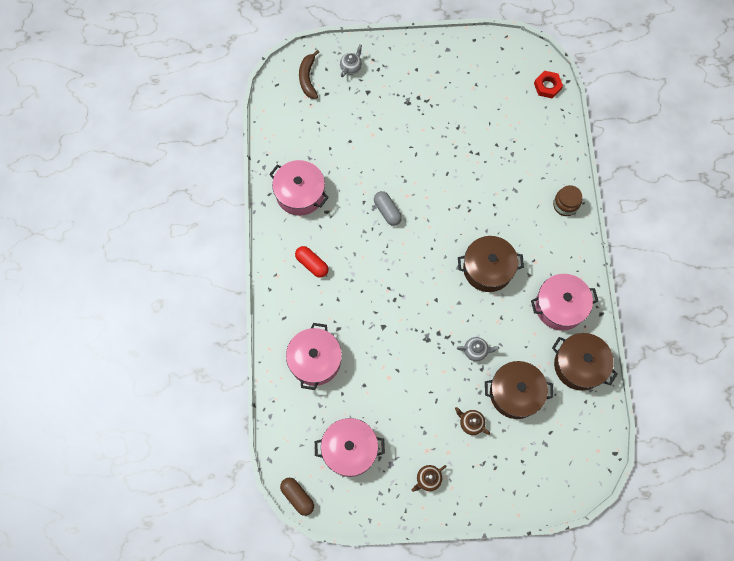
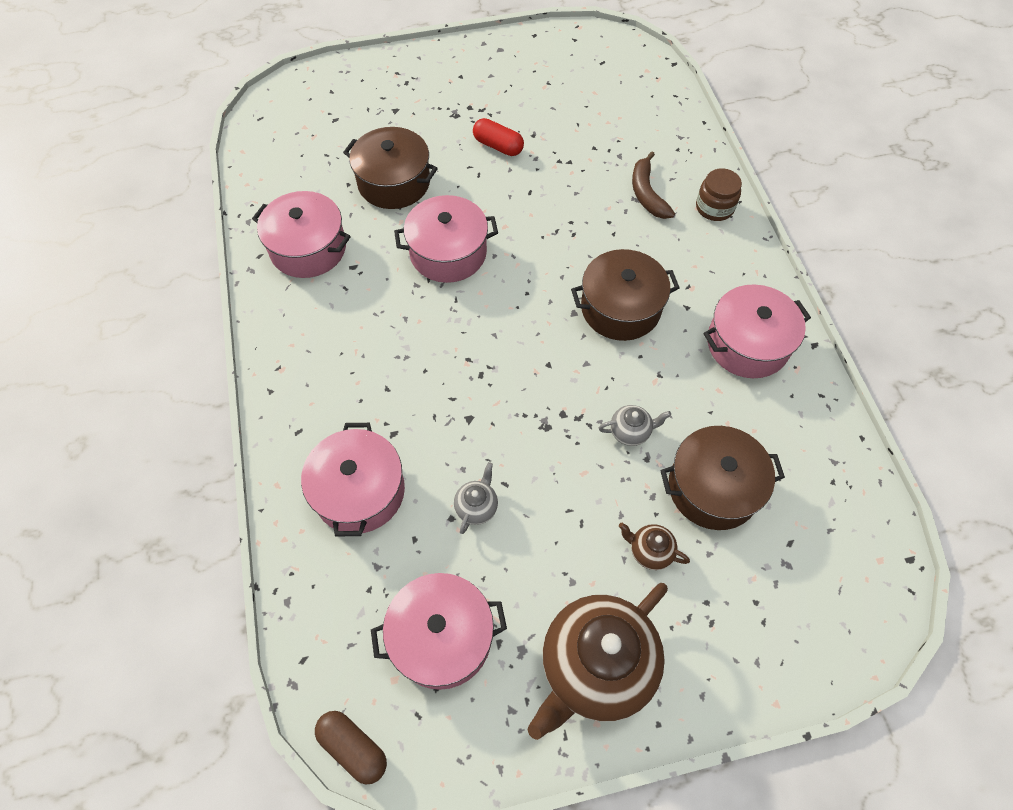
camera: 10 degrees left, 10 degrees down
red capsule [295,246,328,278] -> red capsule moved to [473,118,524,156]
brown banana [299,50,319,99] -> brown banana moved to [632,151,675,219]
grey teapot [340,44,362,77] -> grey teapot moved to [454,462,498,534]
grey capsule [374,191,402,226] -> pink pot [394,195,498,283]
brown teapot [412,465,446,492] -> brown teapot [528,583,668,740], size x2.40
red nut [534,71,563,98] -> none
brown pot [552,333,618,391] -> brown pot moved to [343,127,438,209]

